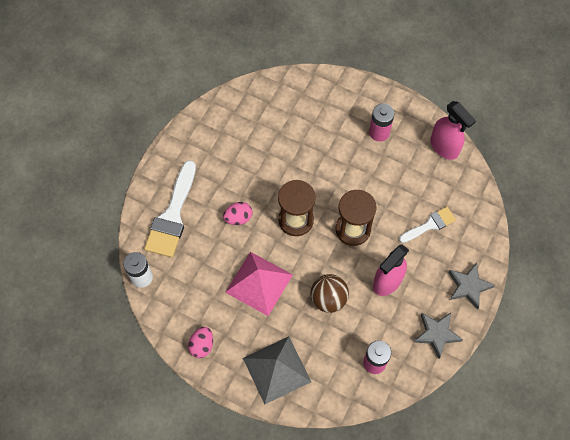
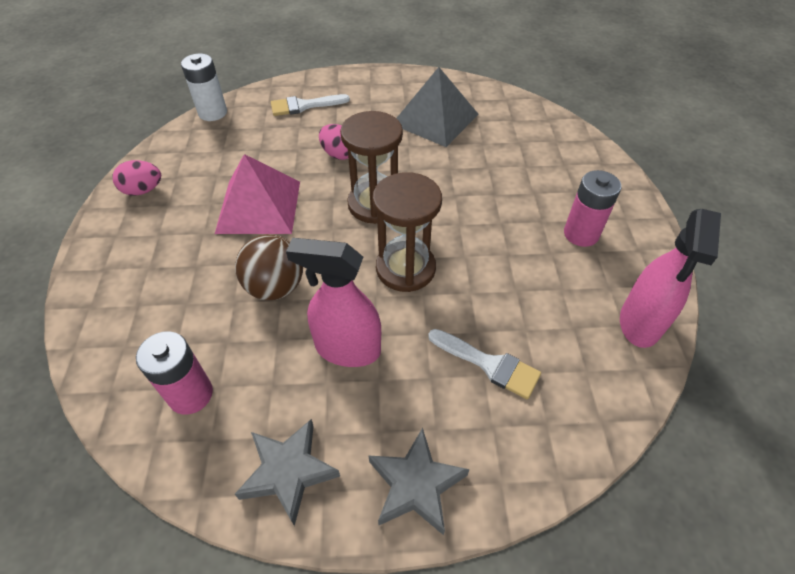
camera: 60 degrees right, 15 degrees down
white brush [144,160,196,258] -> white brush [271,94,350,116], size x0.58
grey pyramid [243,337,311,405] -> grey pyramid moved to [397,67,479,147]

